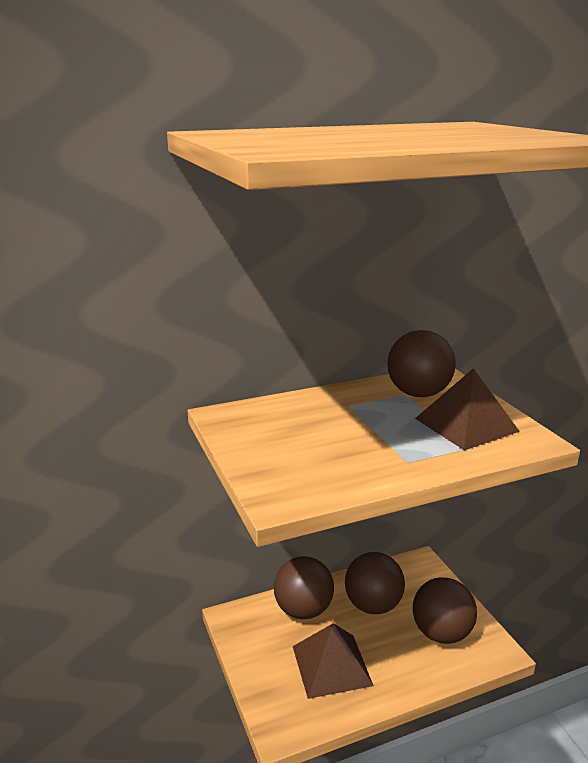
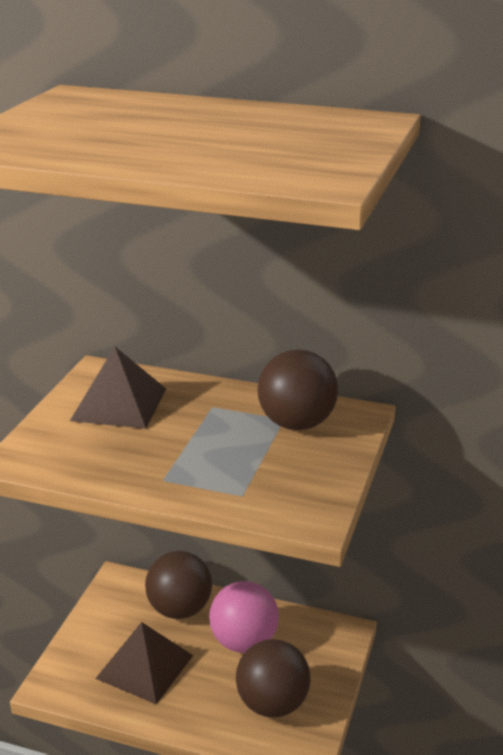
camera: 40 degrees right, 5 degrees up
brown ball [345,552,405,614] -> pink ball [209,581,279,653]
brown pyramid [415,368,520,450] -> brown pyramid moved to [70,346,166,429]

